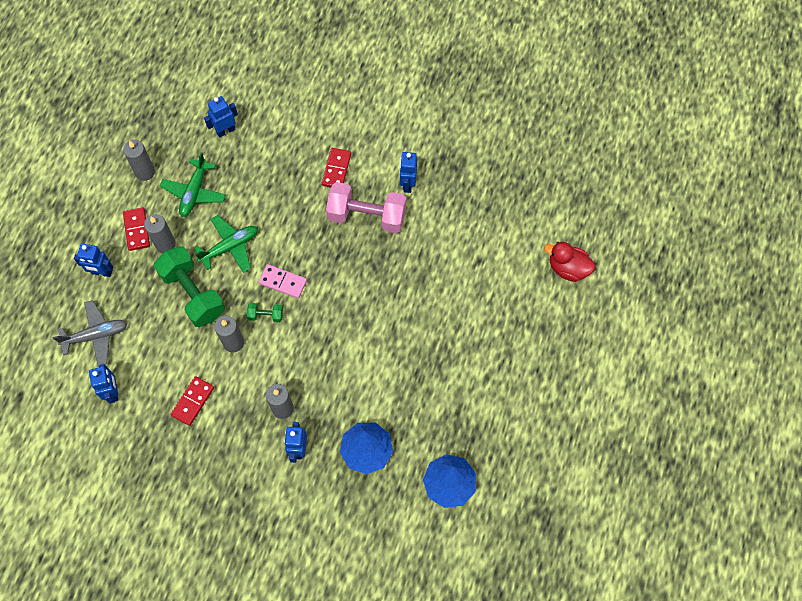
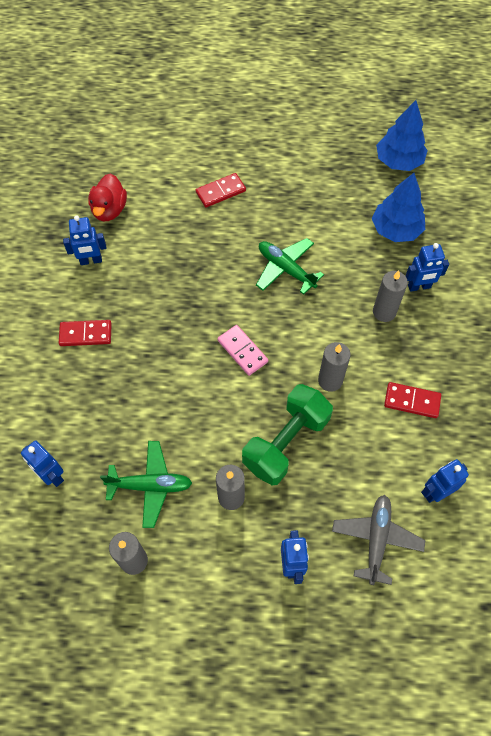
camera: 105 degrees left, 5 degrees down
grey plane [53,300,127,367] -> grey plane turned 45 degrees clockwise [332,495,425,585]
red domino [123,207,150,251] -> red domino moved to [196,173,246,207]
green plane [194,215,258,273] -> green plane moved to [256,238,324,295]
green dumbbell [247,303,283,322] -> none
pink domino [259,264,307,298] -> pink domino turned 45 degrees counterclockwise [217,325,268,376]
pink dumbbell [326,182,406,233] -> none
red duck [544,242,595,282] -> red duck moved to [88,173,127,221]

